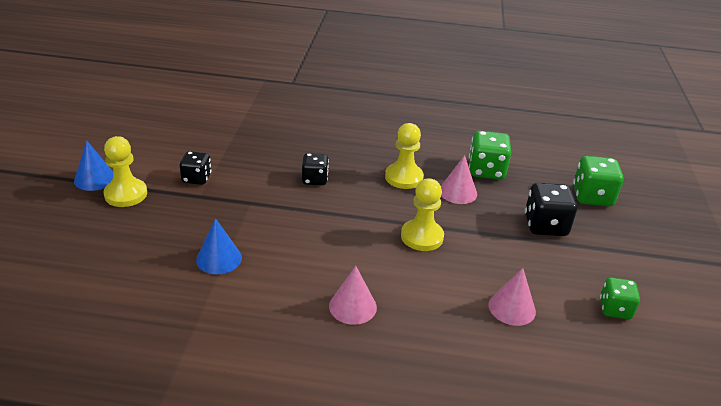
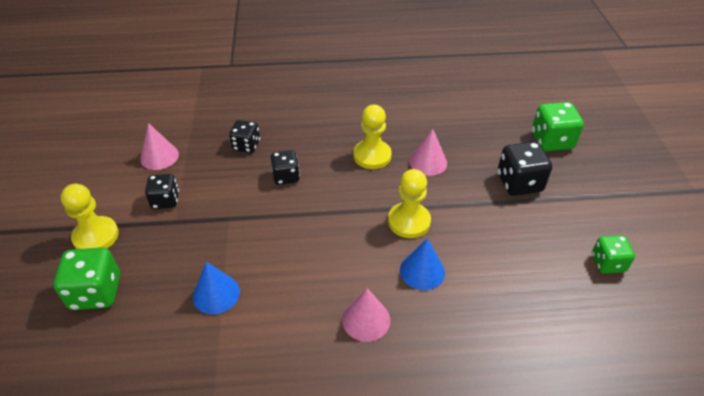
camera: 10 degrees left, 10 degrees up
blue cone [74,140,113,191] -> blue cone moved to [400,238,445,290]
green dice [469,131,511,180] -> green dice moved to [53,247,120,310]
pink cone [488,268,536,326] -> pink cone moved to [140,123,179,170]
none -> black dice [229,120,260,153]

